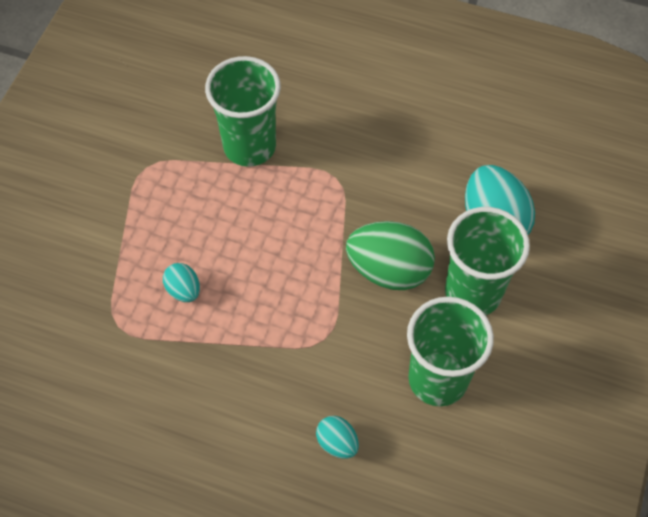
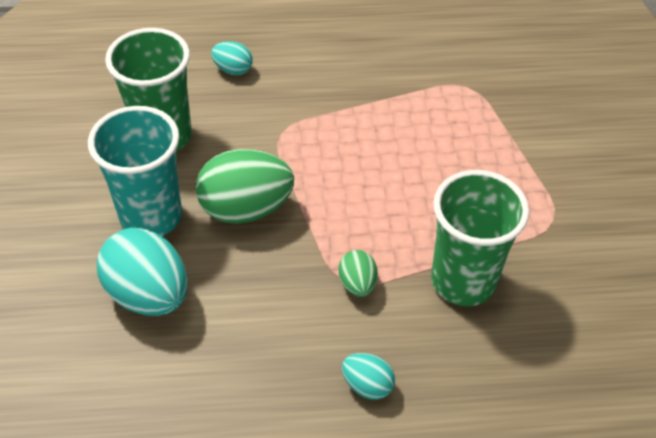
camera: 155 degrees right, 10 degrees down
turquoise egg [163,263,200,302] -> turquoise egg moved to [342,353,395,400]
green cup [445,207,530,315] -> turquoise cup [88,106,182,236]
none -> green egg [338,250,378,297]

